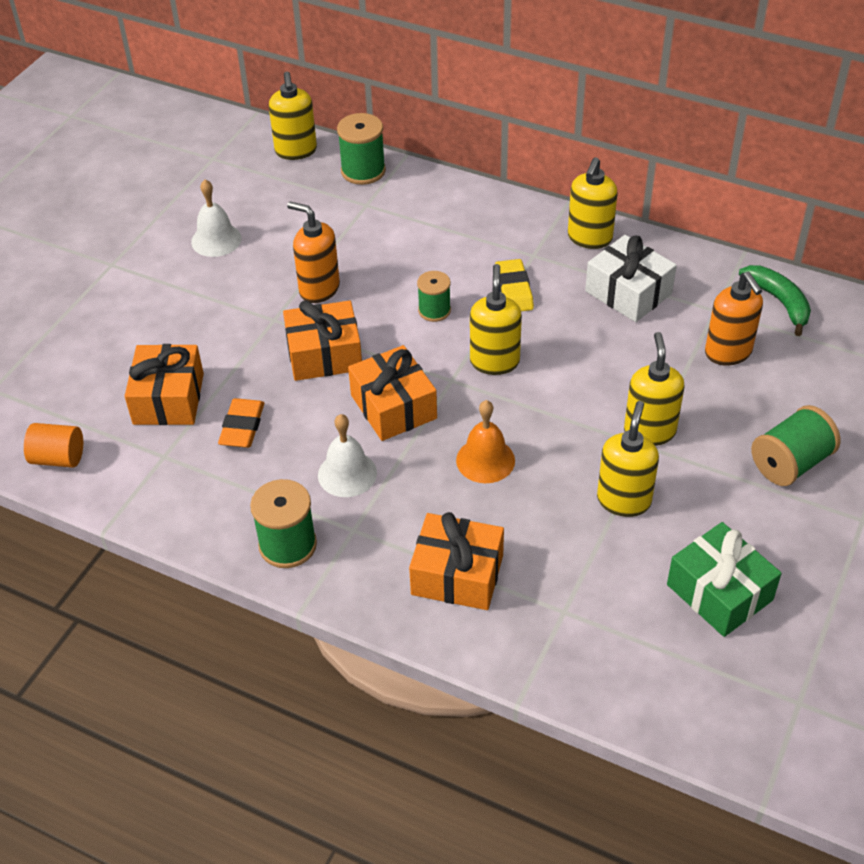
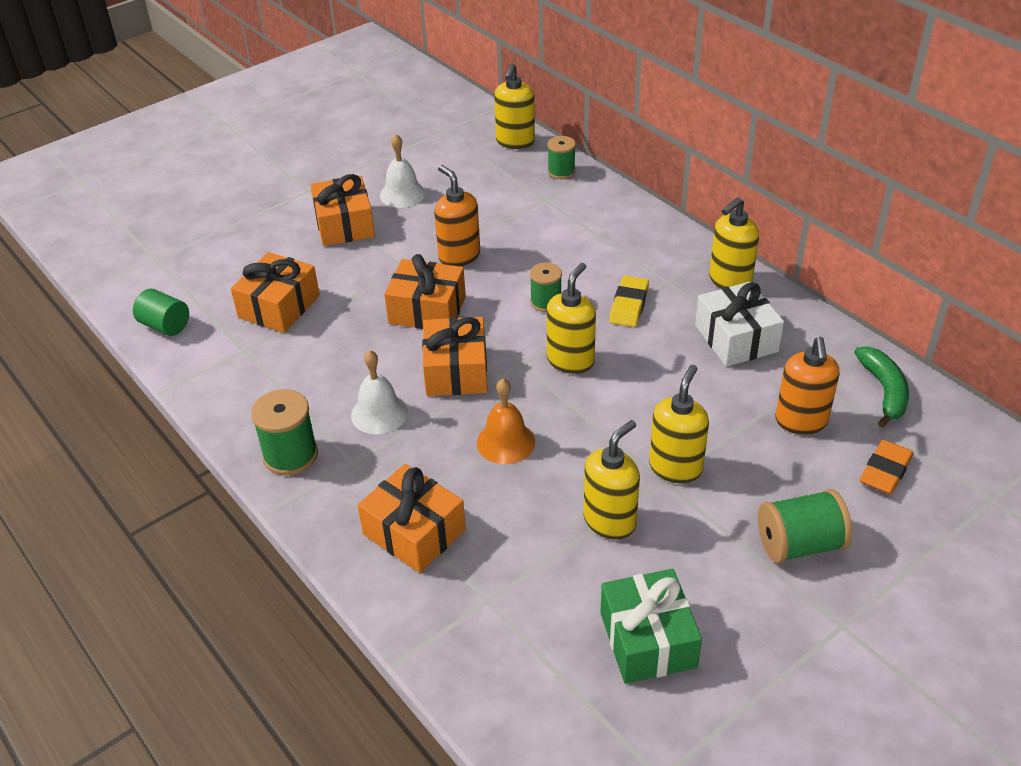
camera: 25 degrees right, 5 degrees down
orange cylinder [24,423,83,468] -> green cylinder [133,289,189,336]
orange eraser [218,398,264,448] -> orange eraser moved to [859,440,914,494]
green spool [337,113,386,185] -> green spool [547,136,576,179], size x0.65
none -> orange gift [310,174,375,246]

